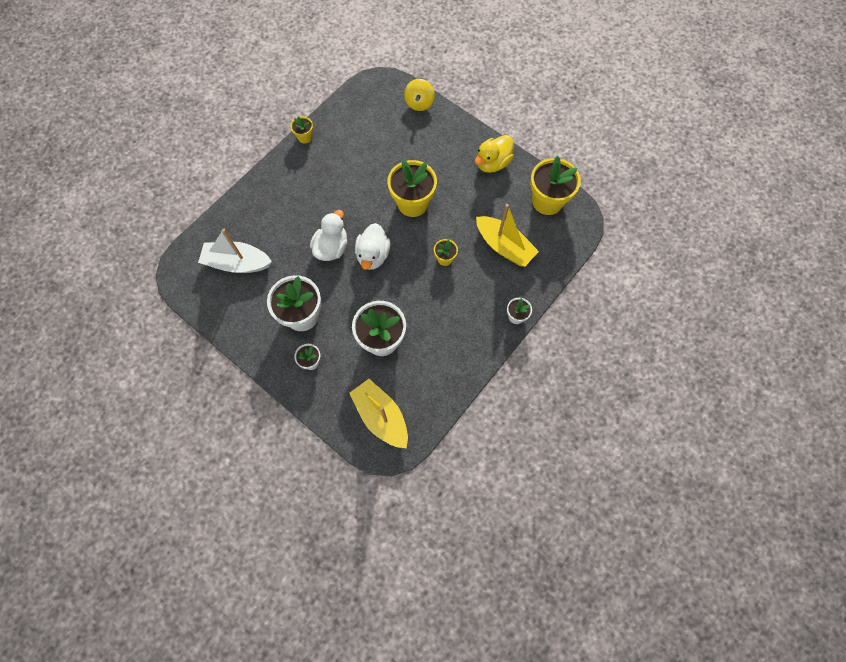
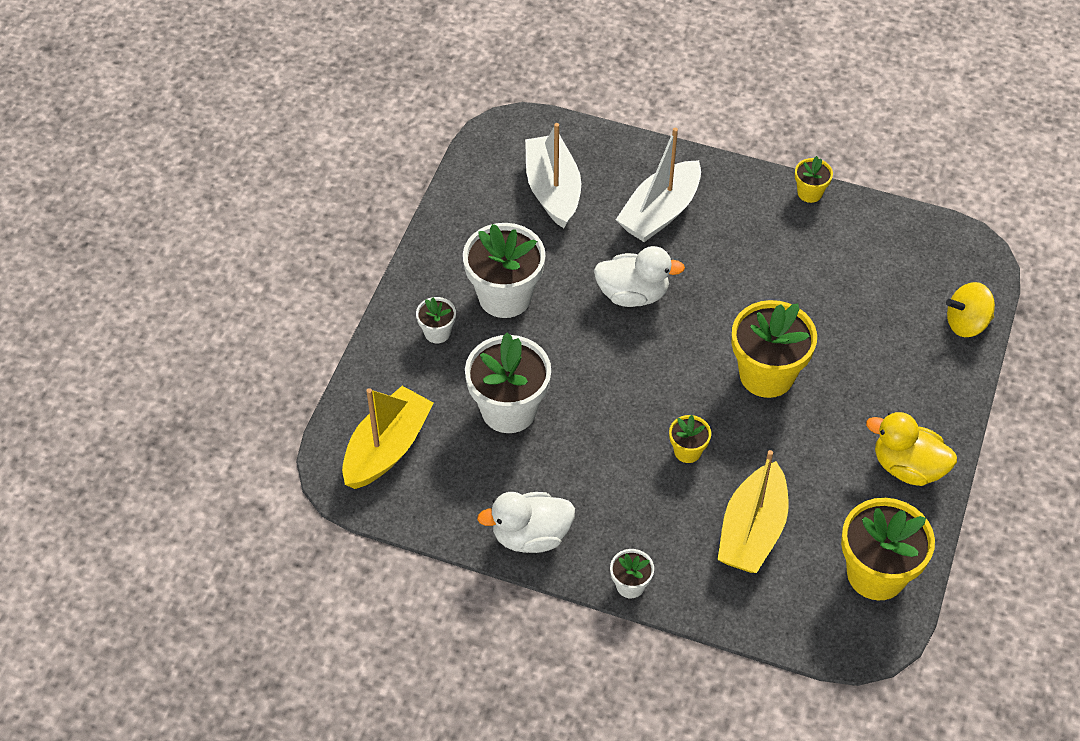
camera: 70 degrees right, 15 degrees down
white duck [355,223,390,270] -> white duck moved to [477,492,575,553]
none -> white boat [616,128,701,242]

